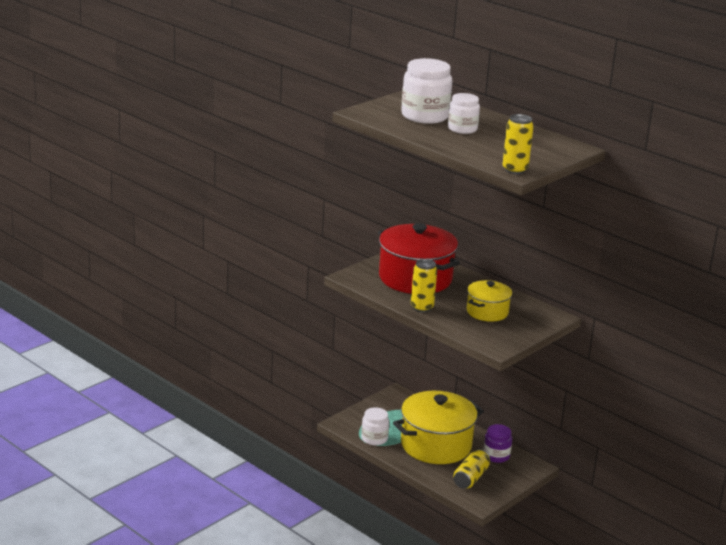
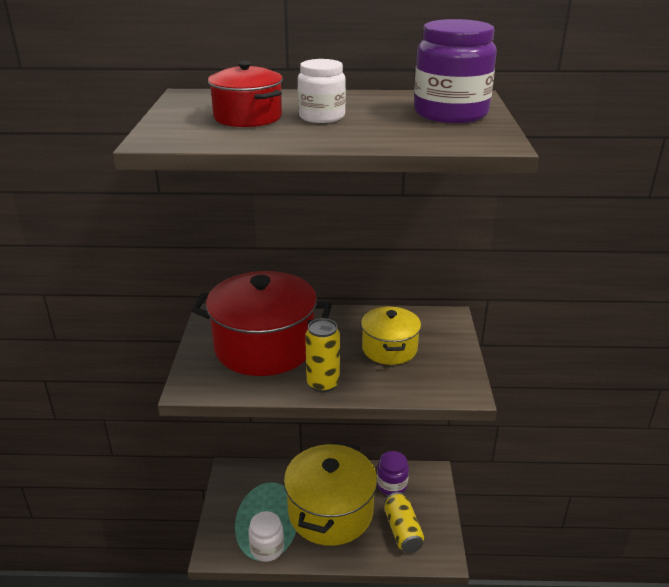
camera: 40 degrees left, 5 degrees up
white jar [401,58,452,124] -> red pot [208,61,283,127]
yellow can [503,114,534,174] -> none
none -> purple jar [414,19,497,123]

